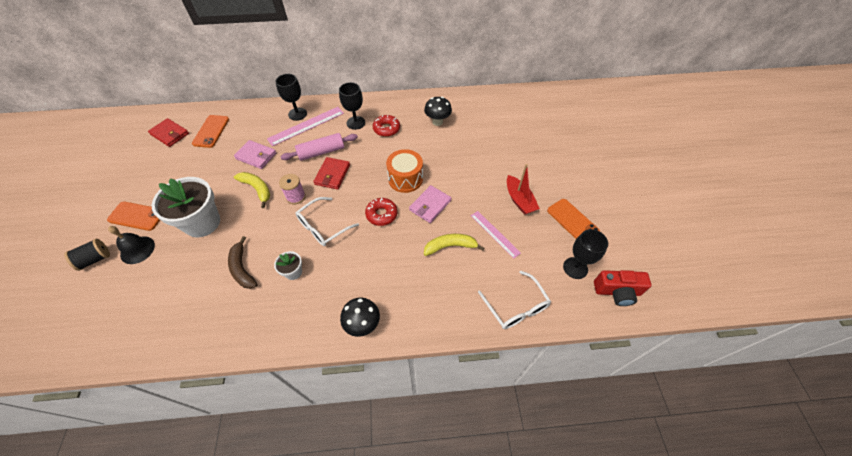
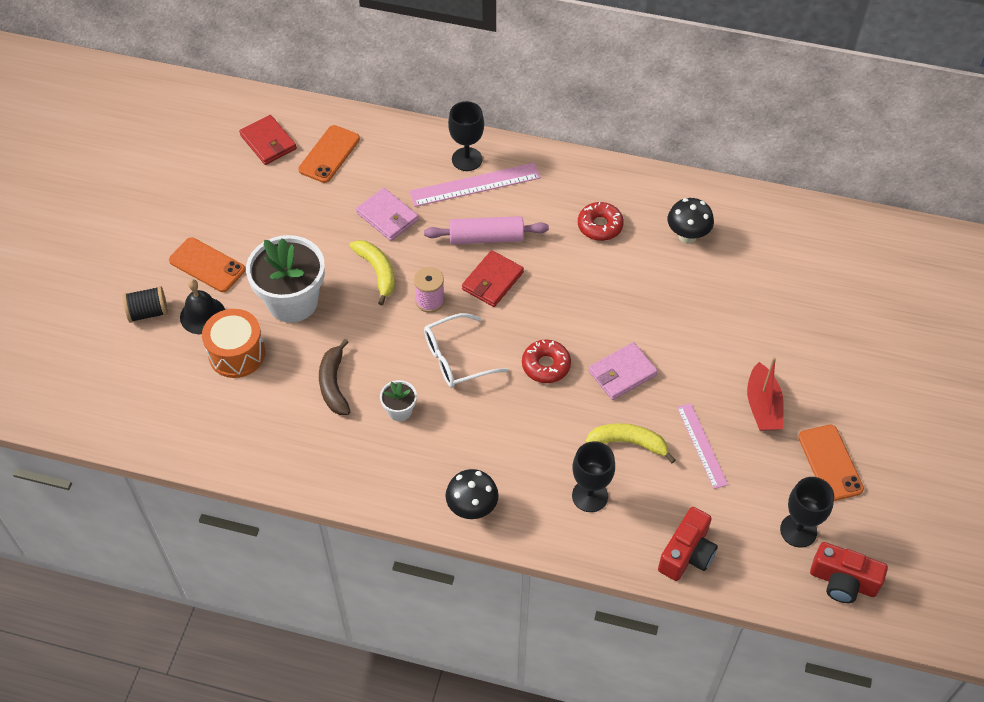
camera: 20 degrees right, 0 degrees up
black goblet [339,82,365,130] -> black goblet moved to [572,441,615,512]
orange drum [386,149,423,193] -> orange drum moved to [202,309,266,378]
white glasses [478,271,551,329] -> red camera [658,507,718,581]

